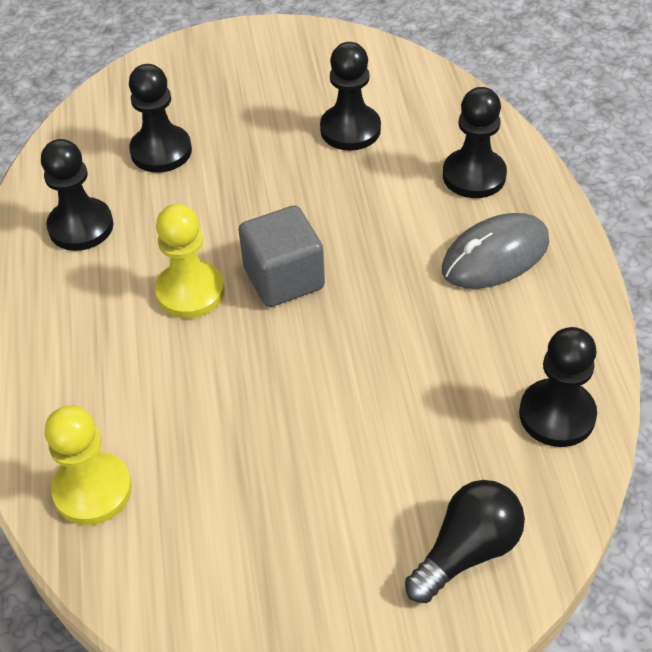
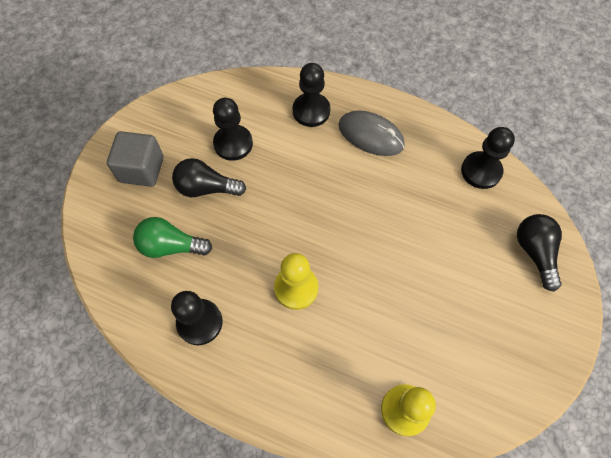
camera: 60 degrees left, 15 degrees up
black pawn [129,64,192,173] -> green light bulb [133,217,212,258]
grey cube [238,206,325,307] -> grey cube moved to [107,131,164,187]
grey mouse [442,213,549,289] -> grey mouse turned 60 degrees counterclockwise [339,110,405,156]
none -> black light bulb [172,158,246,197]

